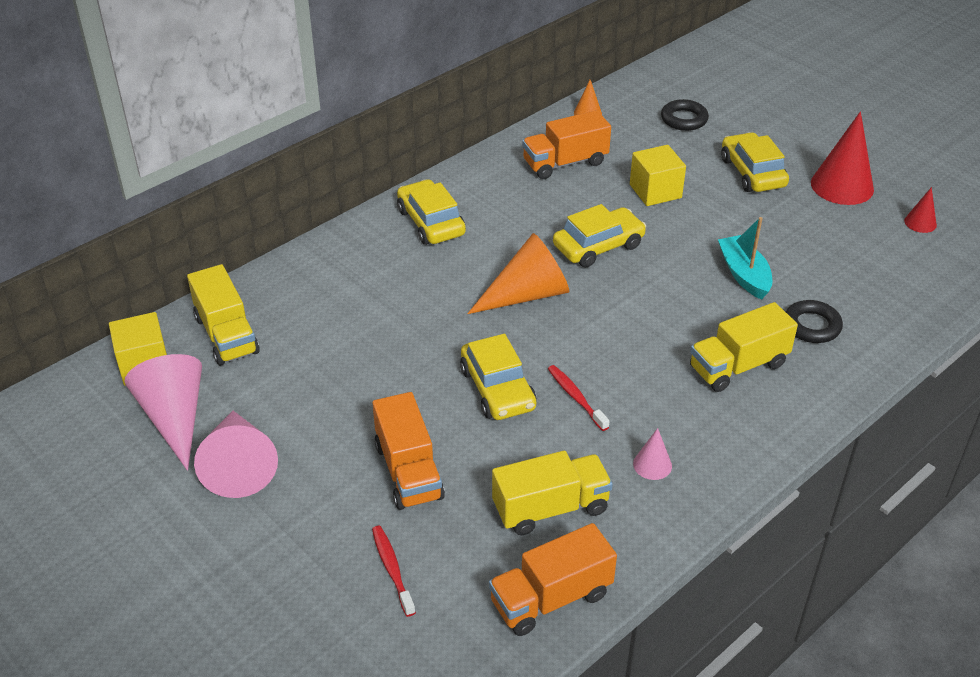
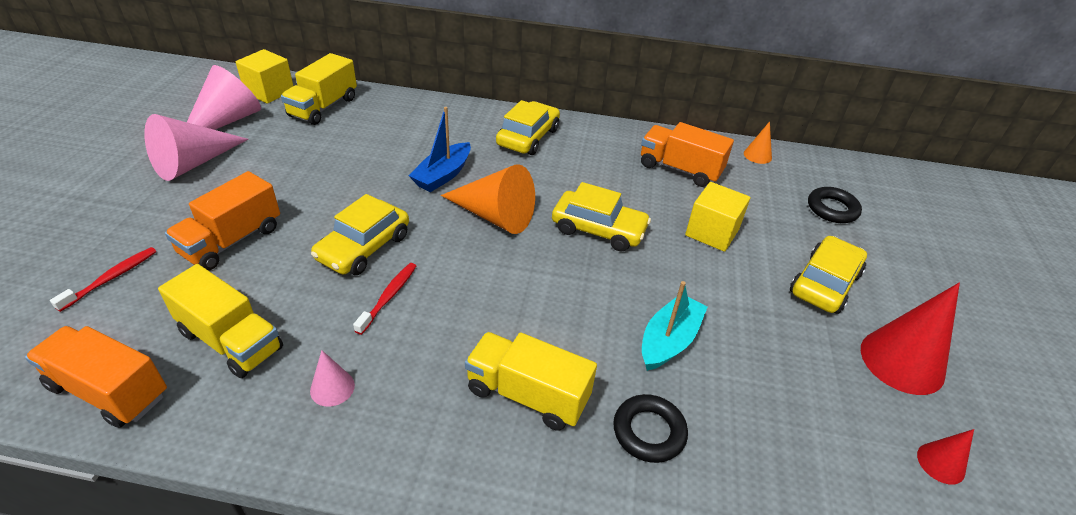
camera: 50 degrees right, 0 degrees up
none -> blue boat [409,107,471,192]

